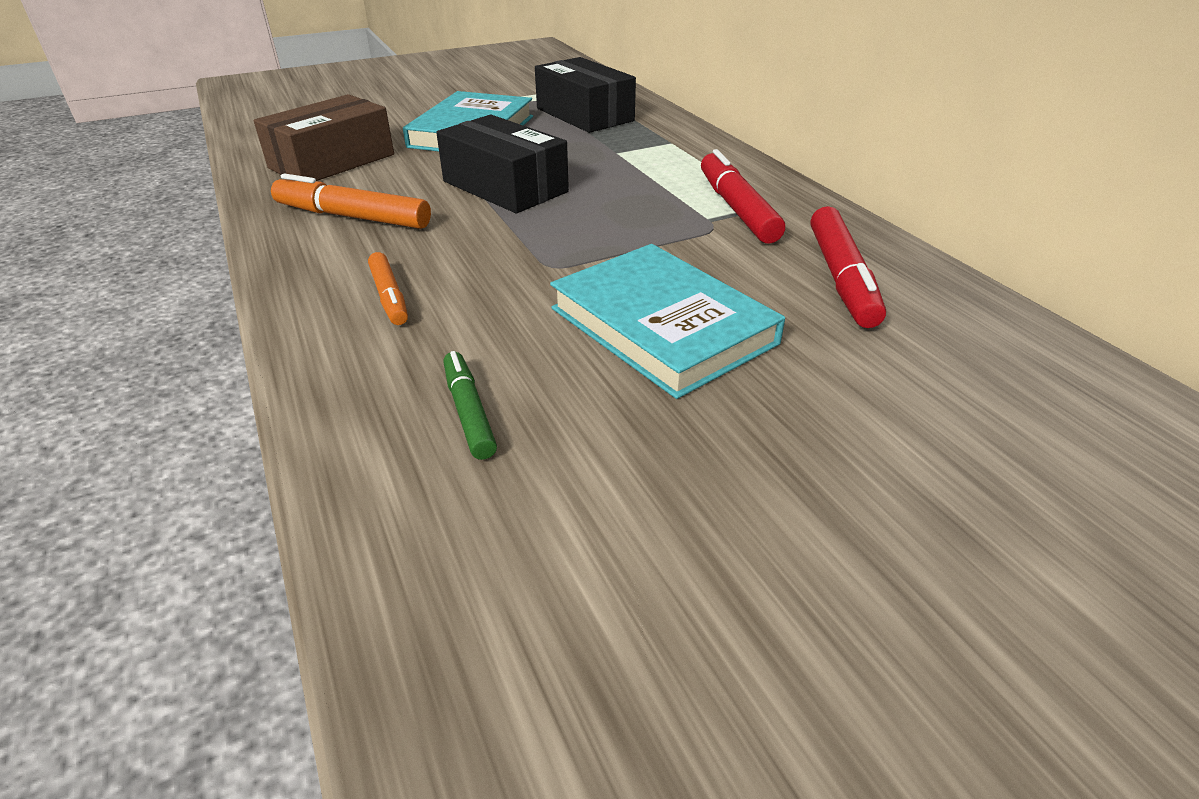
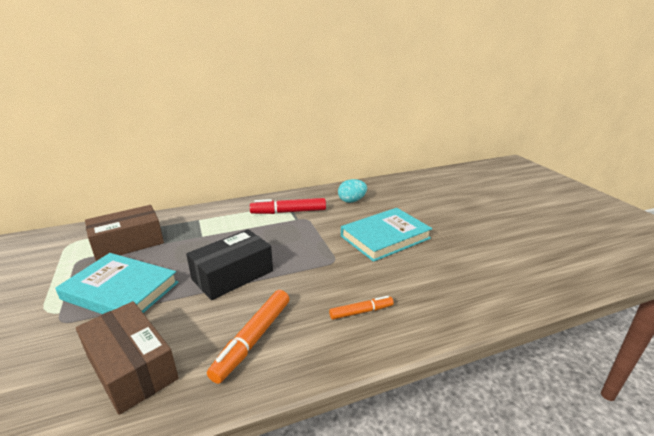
camera: 85 degrees left, 10 degrees down
green marker [443,351,497,460] -> none
black box [535,57,636,133] -> brown box [85,205,164,261]
red marker [811,206,886,328] -> turquoise egg [338,179,367,203]

